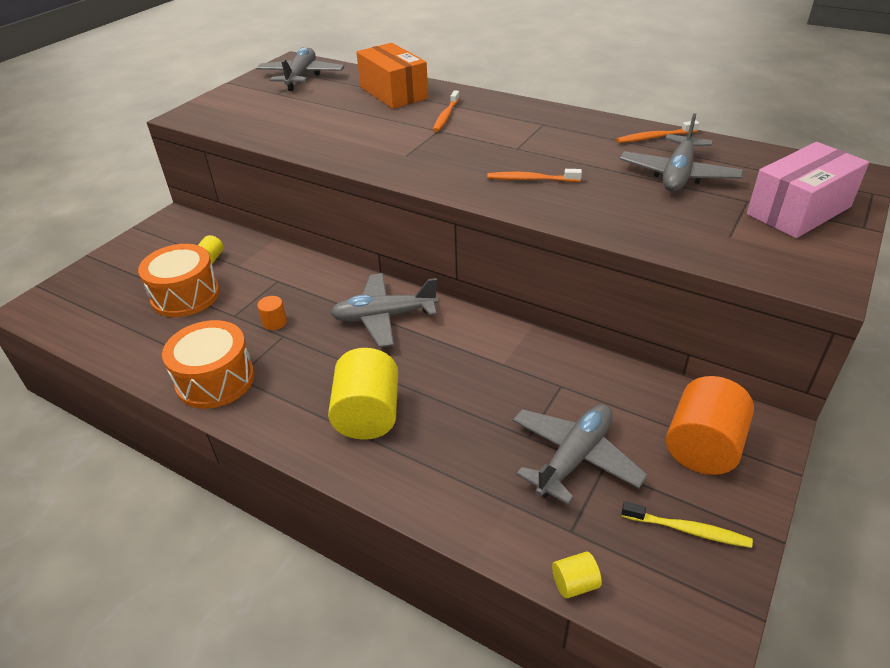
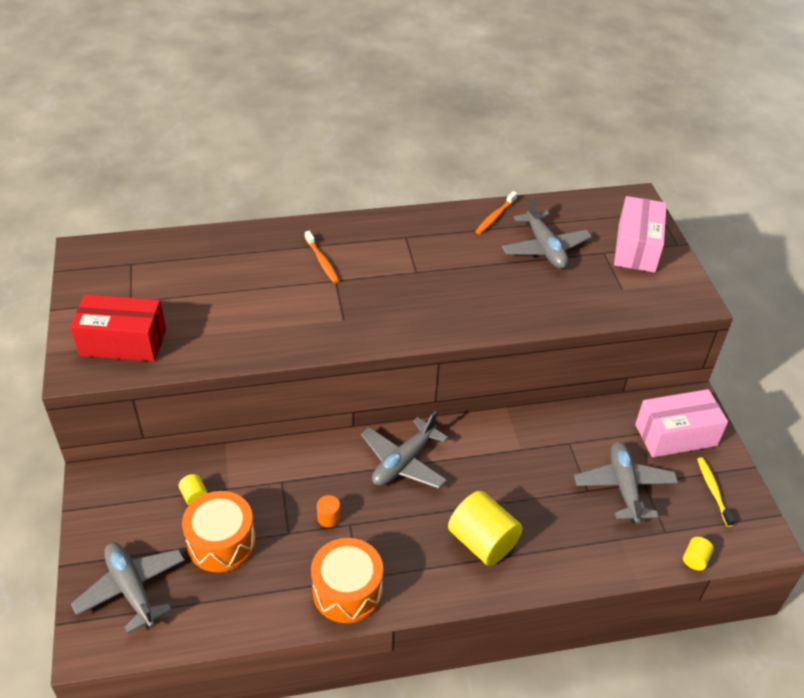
camera: 45 degrees left, 5 degrees up
grey plane [256,47,344,91] -> grey plane moved to [71,543,185,633]
orange box [356,43,428,109] -> none
orange toothbrush [487,169,582,182] -> none
yellow toothbrush [621,502,753,548] -> yellow toothbrush turned 75 degrees counterclockwise [697,457,735,527]
orange cylinder [666,376,754,475] -> pink box [635,389,728,458]
none -> red box [70,294,166,361]

